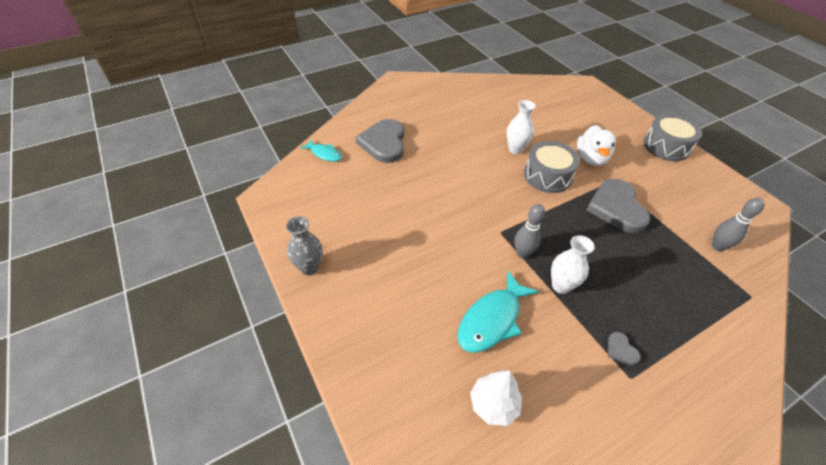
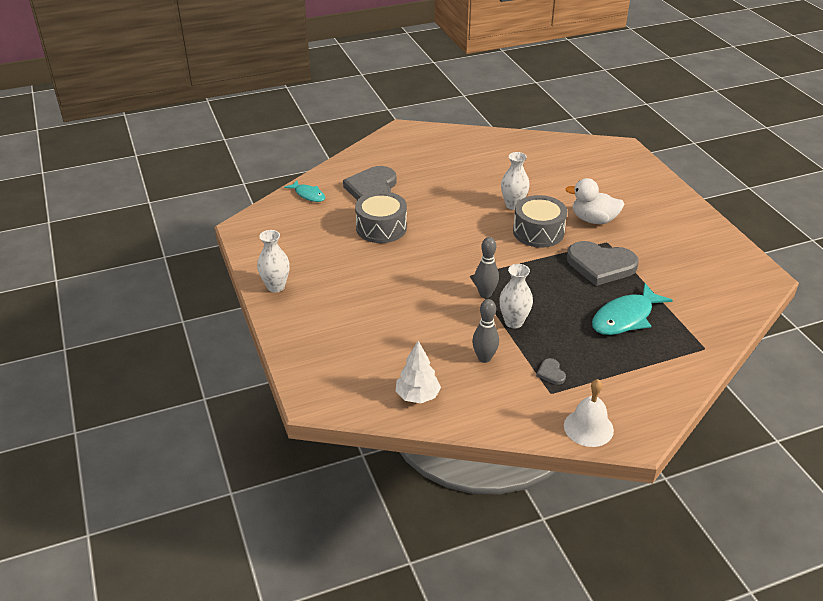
camera: 10 degrees right, 10 degrees down
grey vase [286,216,323,275] -> white vase [257,230,290,293]
turquoise fish [458,271,539,352] -> turquoise fish moved to [592,283,673,335]
white duck [577,125,616,166] -> white duck turned 90 degrees clockwise [566,178,625,224]
grey heart [586,179,650,233] -> grey heart turned 75 degrees counterclockwise [567,241,639,286]
grey drum [643,114,702,161] -> grey drum moved to [355,191,407,243]
grey bowling pin [712,198,765,251] -> grey bowling pin moved to [472,299,499,363]
none -> white bell [564,379,614,447]

